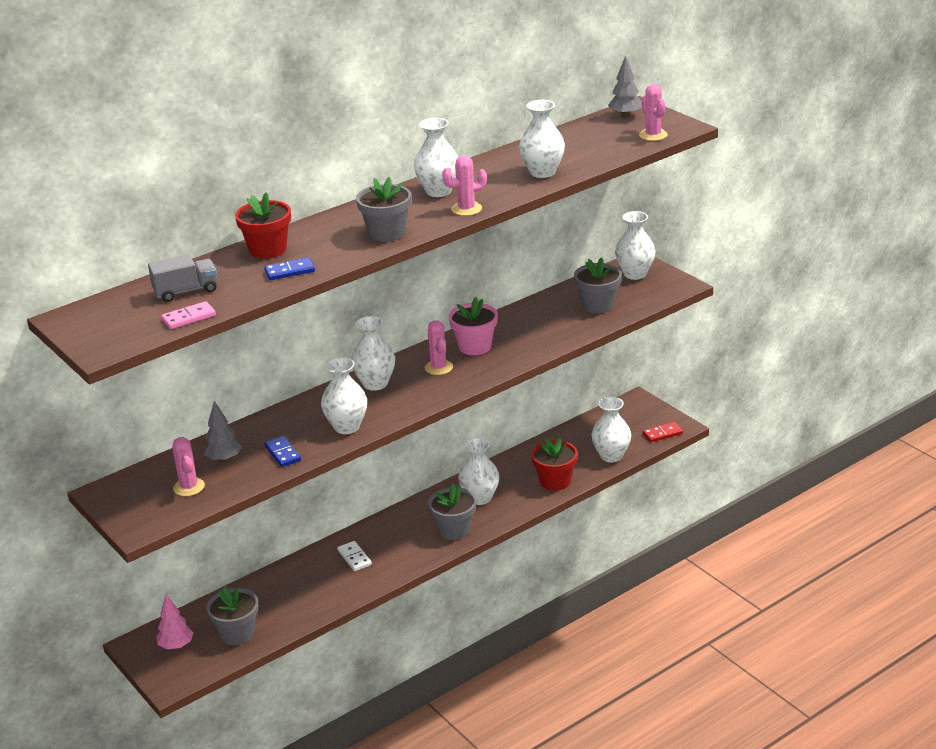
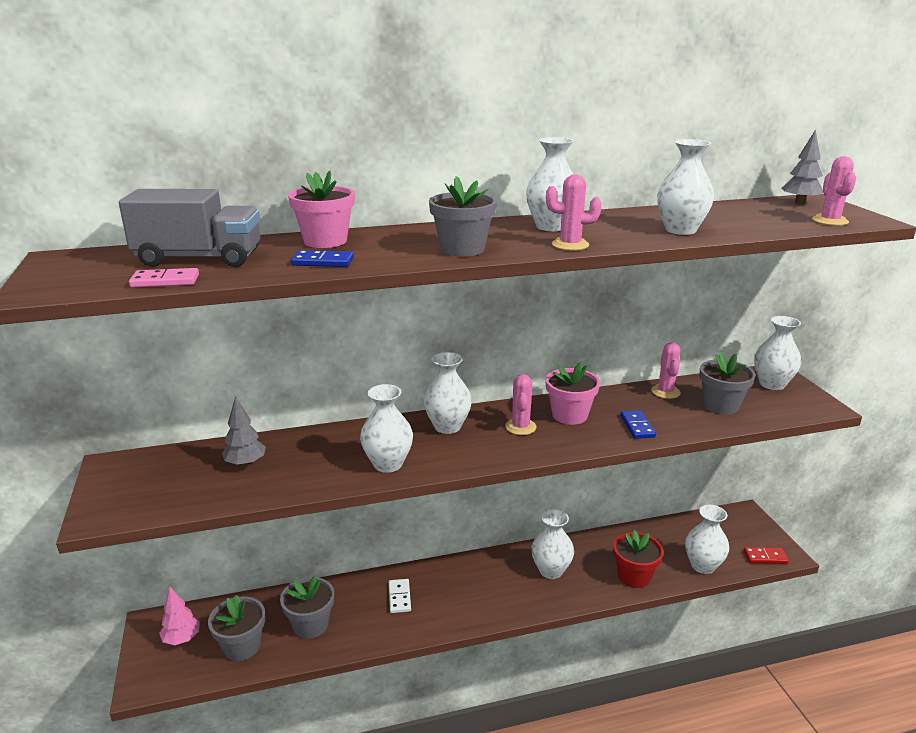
camera: 20 degrees right, 5 degrees down
grey truck [148,255,217,302] -> grey truck [119,189,260,267], size x1.60
pink cactus [172,437,205,496] -> pink cactus moved to [651,342,681,399]
red flower pot [235,192,291,259] -> pink flower pot [288,171,355,248]
blue domino [264,436,301,467] -> blue domino moved to [620,410,656,439]
grey flower pot [428,484,476,540] -> grey flower pot moved to [280,576,334,639]

